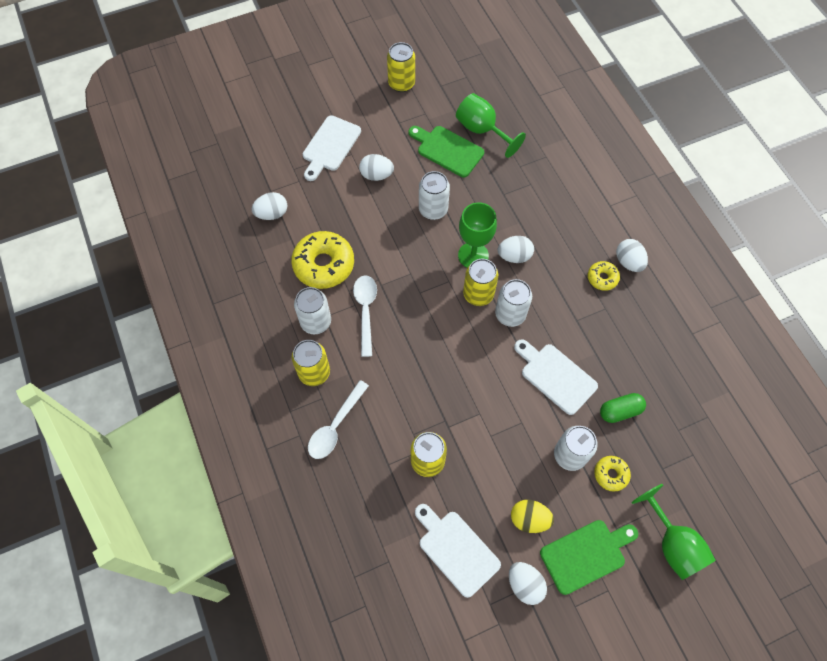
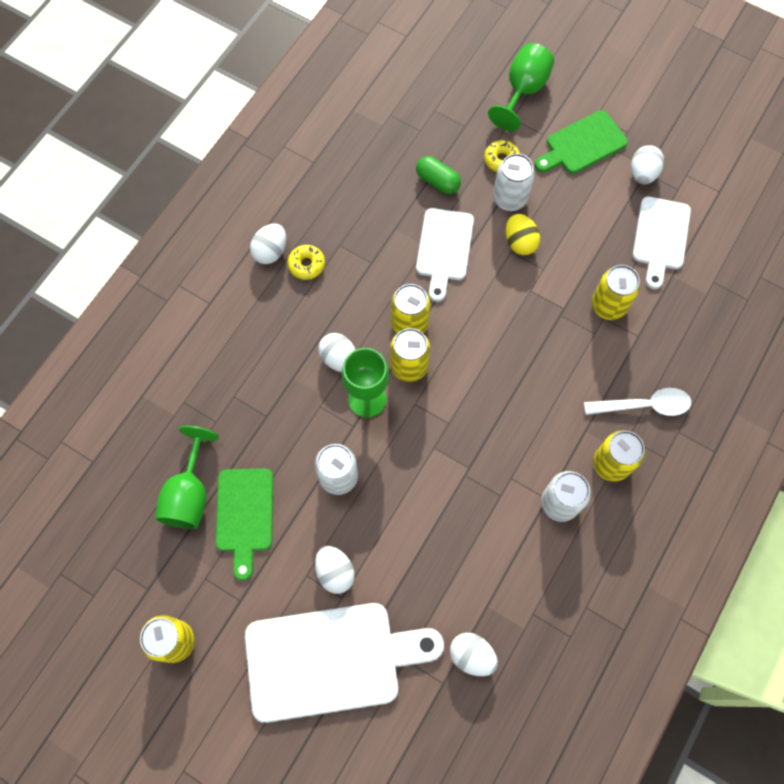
camera: 125 degrees left, 5 degrees up
yellow donut [291,231,354,289] -> none
white cutting board [303,115,361,181] -> white cutting board [245,603,444,723], size x1.68
white spoon [353,275,377,357] -> none
white can [495,279,532,327] -> yellow can [391,284,430,334]
yellow egg [511,500,554,533] -> yellow egg moved to [506,214,540,255]
green cutting board [540,520,638,595] -> green cutting board turned 60 degrees counterclockwise [535,110,628,174]

